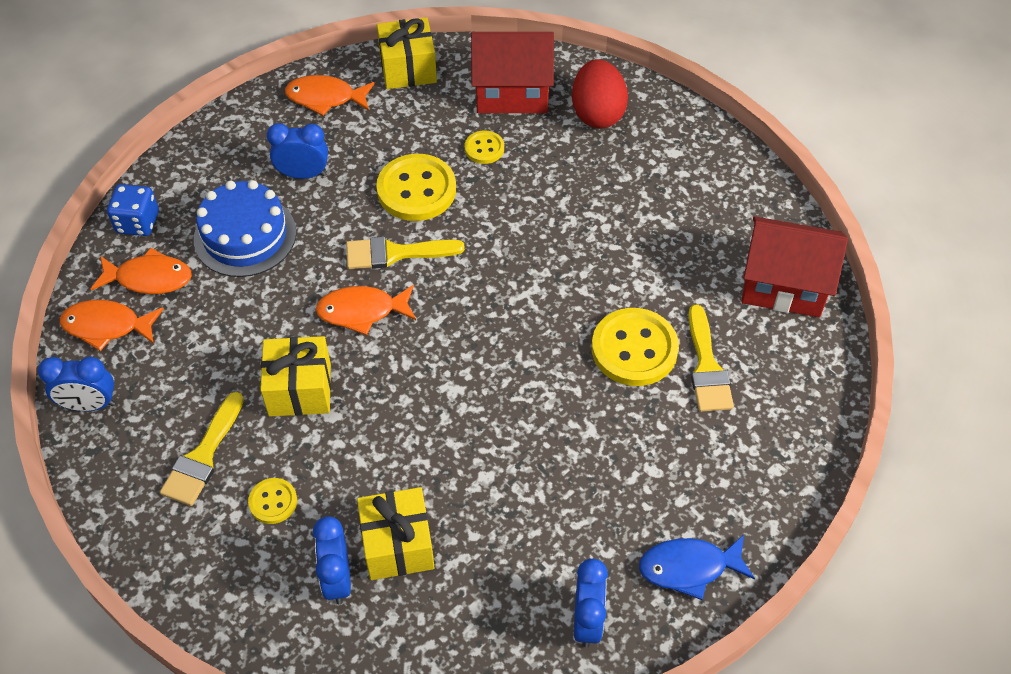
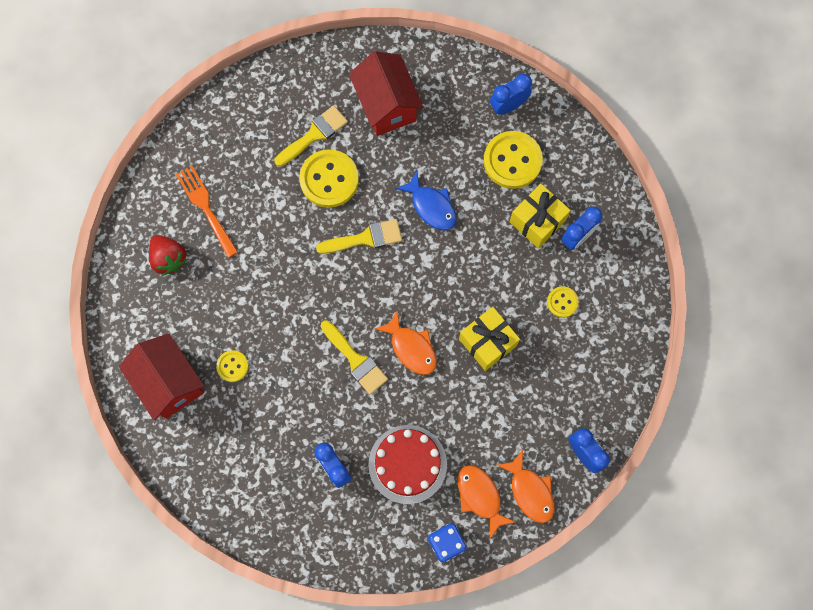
camera: 125 degrees left, 20 degrees up
yellow brush [160,392,244,506] -> yellow brush moved to [316,219,402,254]
blue cake [194,180,296,277] -> red cake [369,425,447,504]
orange fish [285,75,375,116] -> none
yellow button [376,154,456,221] -> yellow button moved to [484,131,543,189]
yellow gift [377,17,437,89] -> none
red egg [572,59,628,129] -> none
blue fish [639,535,755,600] -> blue fish moved to [395,170,457,230]
red house [741,216,848,317] -> red house moved to [349,51,424,136]
none -> red strawberry [149,235,187,276]
none -> orange fork [176,165,238,258]

